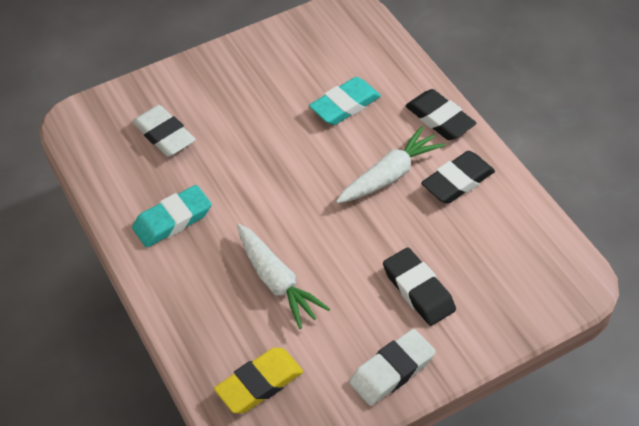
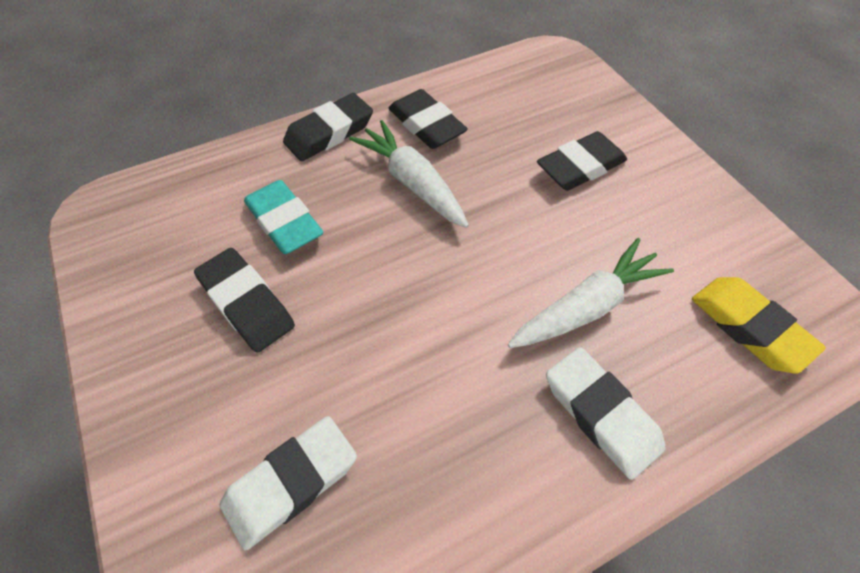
camera: 90 degrees left, 5 degrees up
turquoise eraser [132,185,212,248] -> none
white eraser [349,329,436,406] -> white eraser moved to [546,347,666,480]
none -> black eraser [194,248,295,353]

